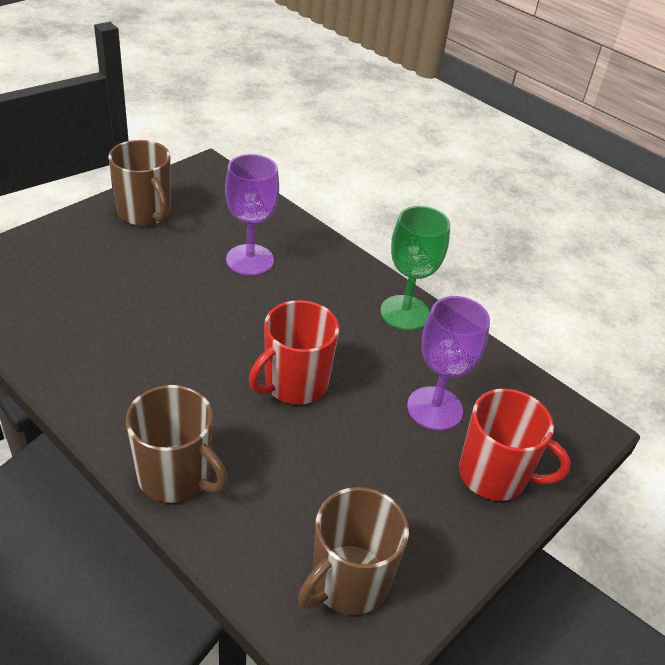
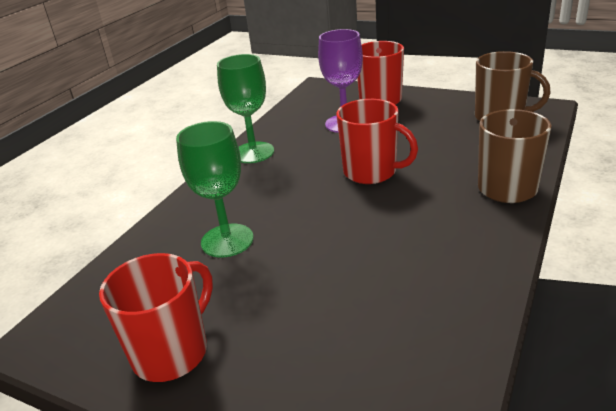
camera: 100 degrees left, 10 degrees down
brown mug [108,140,171,226] -> red mug [99,253,213,382]
purple goblet [225,154,279,276] -> green goblet [176,121,254,257]

